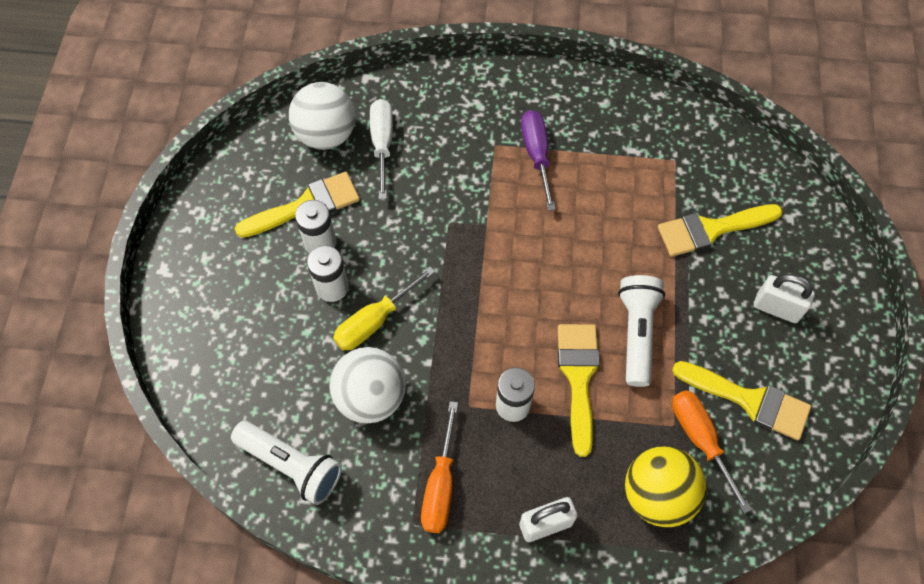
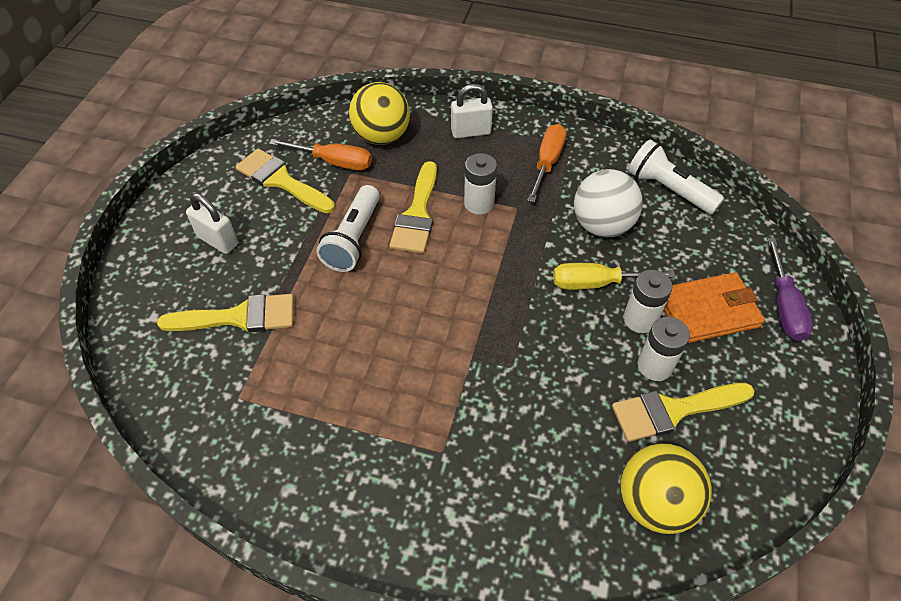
camera: 170 degrees left, 10 degrees down
white ball [289,82,356,150] -> yellow ball [620,443,712,534]
yellow screwdriver [333,267,435,350] -> yellow screwdriver turned 150 degrees counterclockwise [553,263,675,290]
white screwdriver [370,99,393,199] -> none
purple screwdriver [521,110,556,211] -> purple screwdriver moved to [767,238,813,341]
orange screwdriver [672,390,752,514] -> orange screwdriver turned 60 degrees counterclockwise [269,139,372,171]
none -> orange wallet [664,272,765,343]

